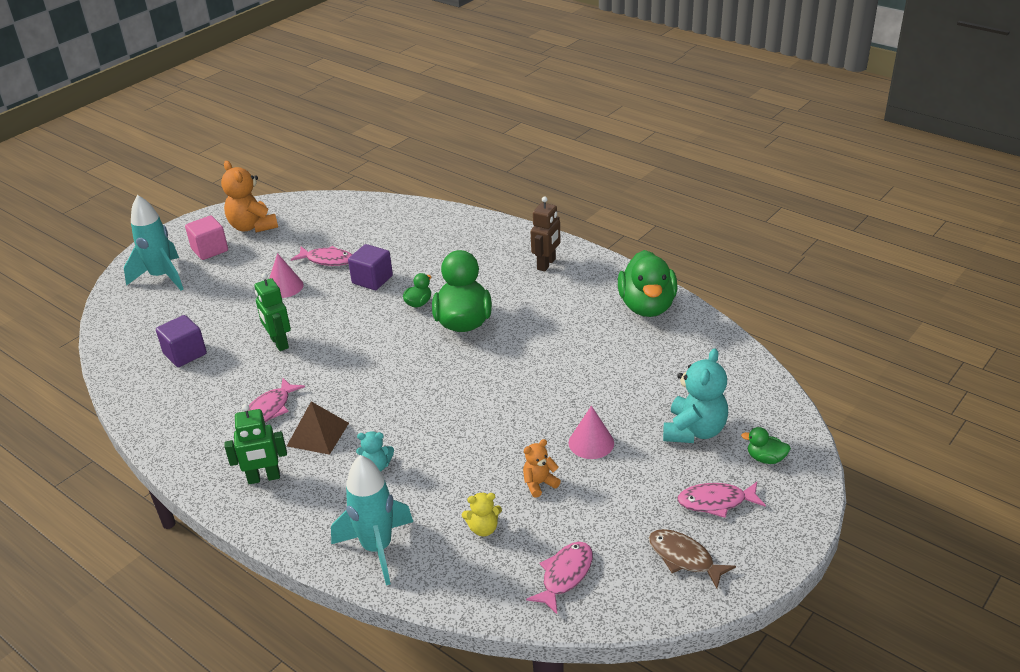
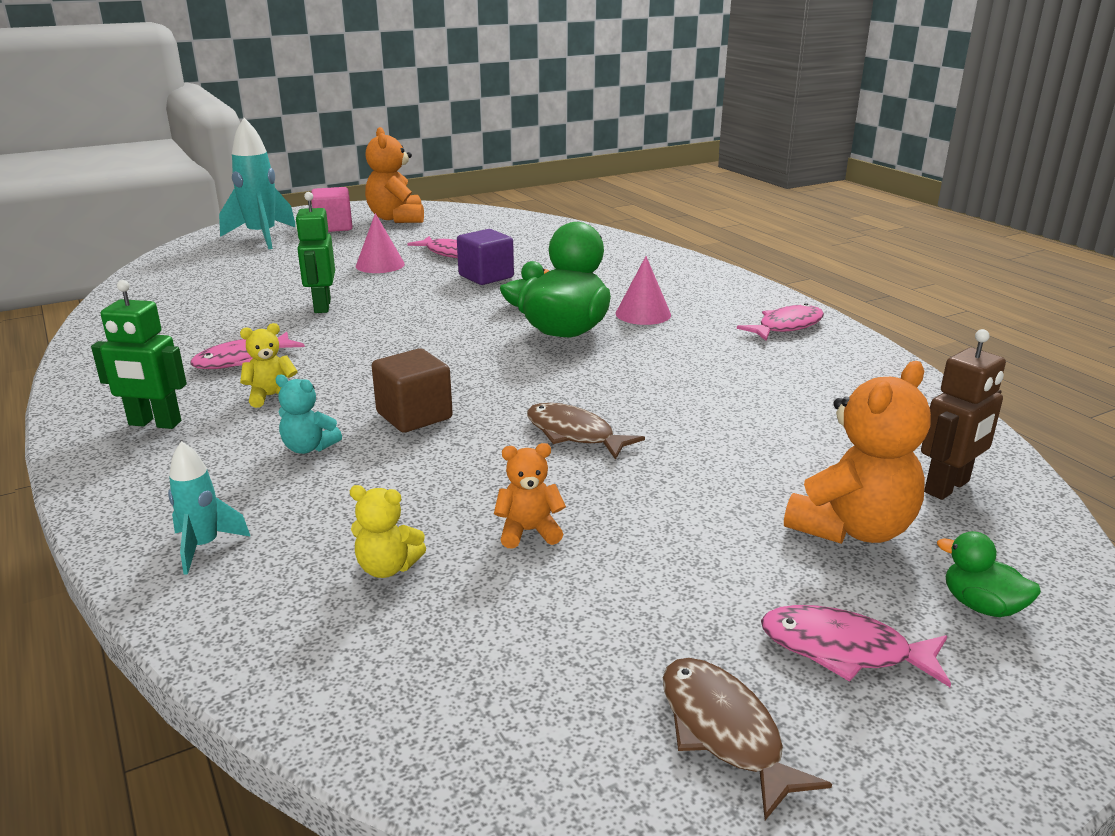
camera: 20 degrees right, 10 degrees down
purple cube [156,315,207,367] -> none
brown pyramid [287,401,349,455] -> yellow teddy bear [240,323,297,408]
turquoise rocket [331,455,413,585] -> turquoise rocket [168,441,251,575], size x0.52
pink fish [526,542,593,614] -> pink fish moved to [737,303,824,341]
brown robot [531,196,561,272] -> brown robot moved to [921,329,1006,500]
pink cone [569,406,614,459] -> pink cone moved to [616,256,671,325]
green duck [618,250,678,317] -> none
turquoise teddy bear [663,348,728,443] -> orange teddy bear [784,361,931,544]
none -> brown cube [372,348,453,433]
none -> brown fish [527,403,645,460]

